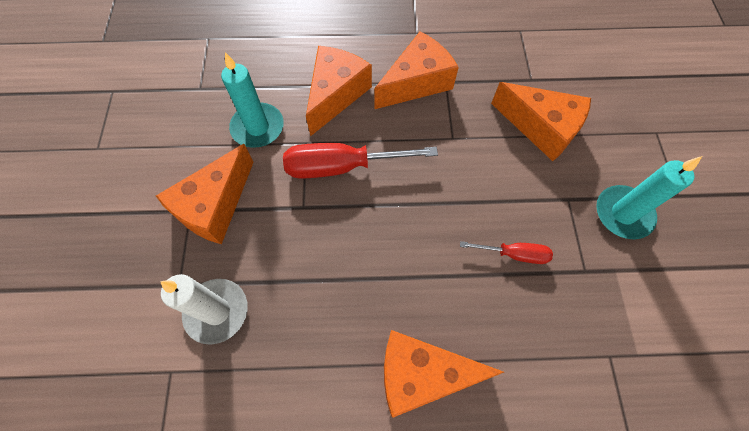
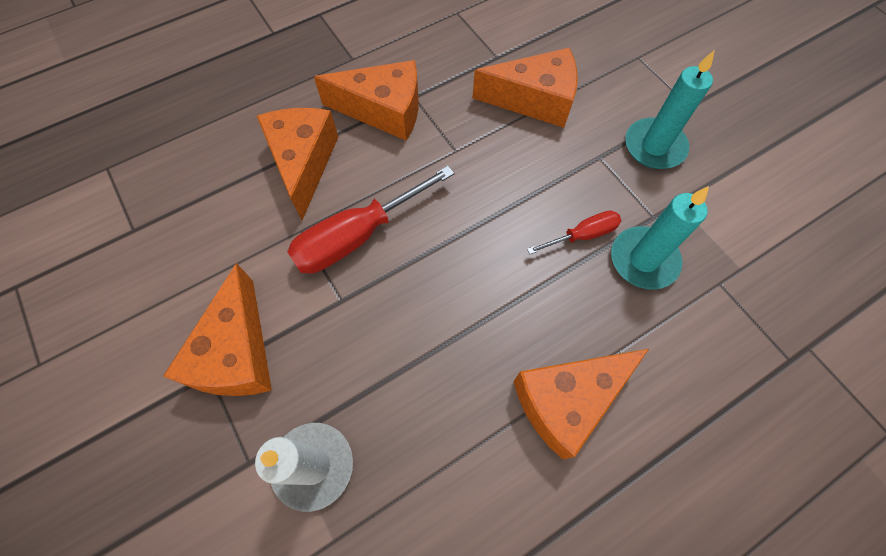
camera: 30 degrees left, 0 degrees up
turquoise candle [221,52,284,148] -> turquoise candle moved to [611,186,709,290]
orange cheese [375,31,459,109] -> orange cheese turned 75 degrees clockwise [314,60,419,141]

